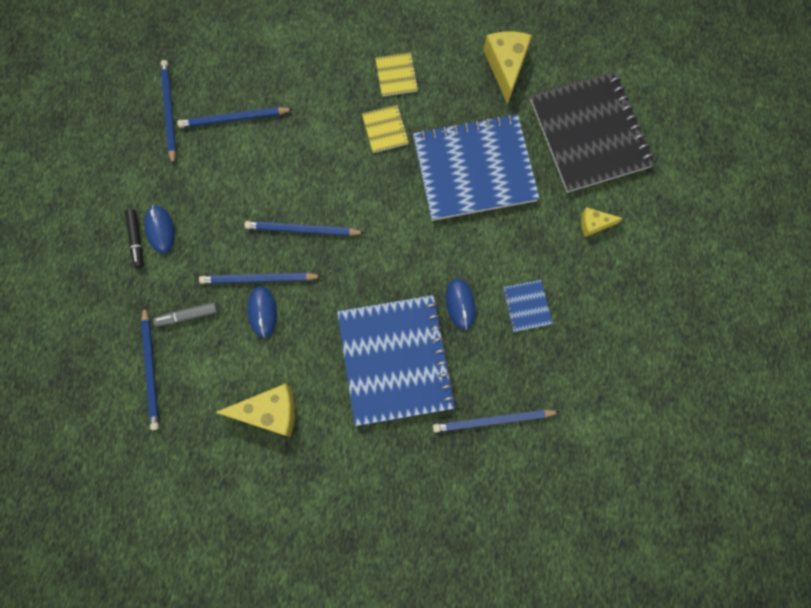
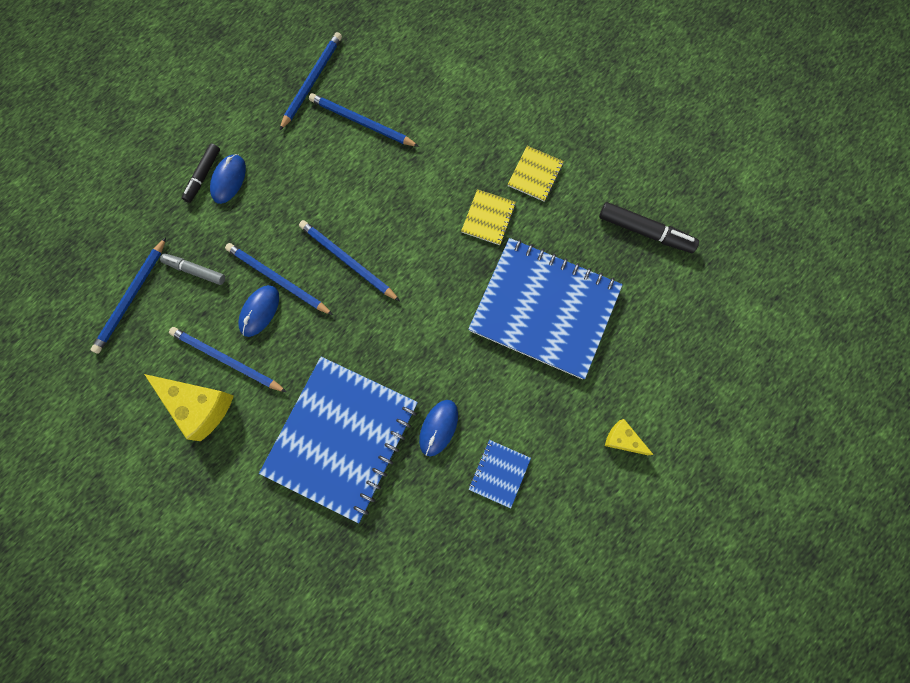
camera: 35 degrees right, 0 degrees up
blue pencil [433,410,560,433] -> blue pencil moved to [169,327,287,392]
yellow cheese [484,32,532,105] -> black marker [599,202,699,253]
black notebook [530,71,655,193] -> none

